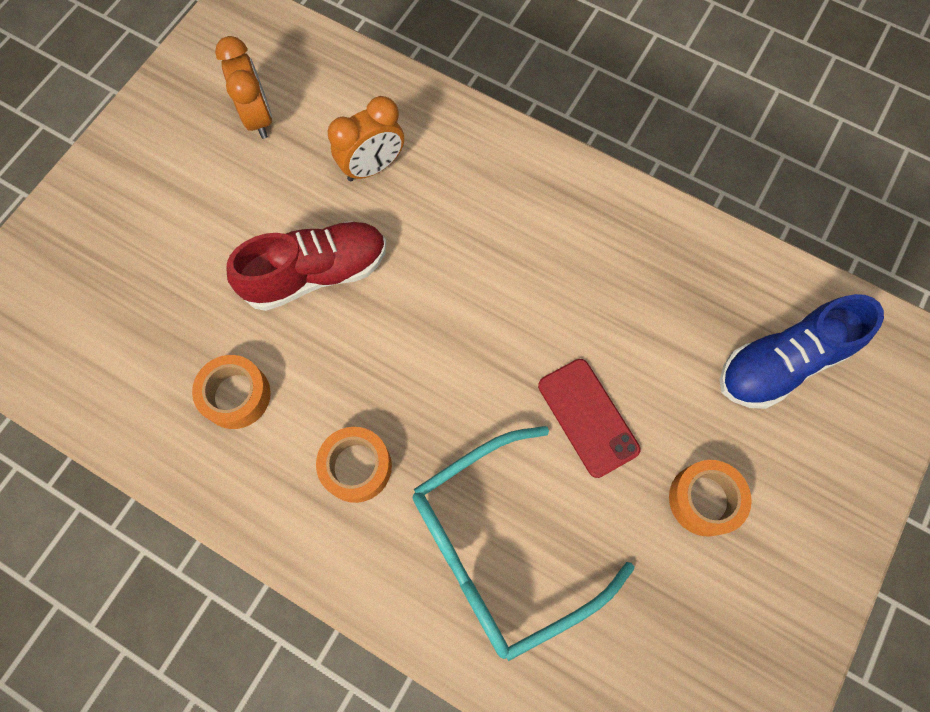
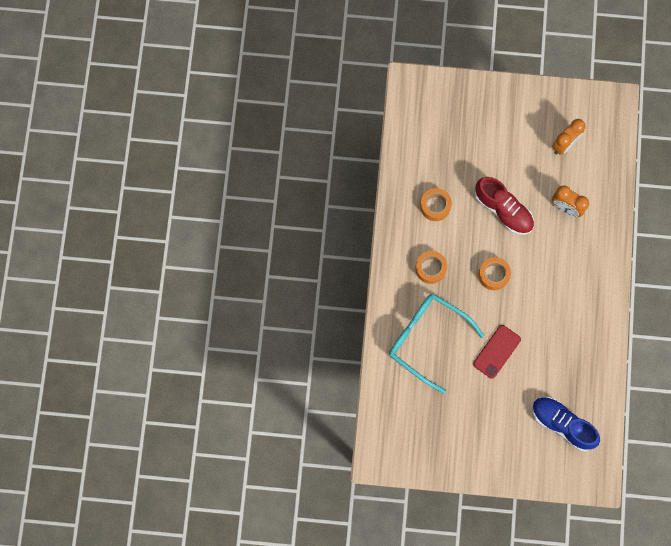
camera: 65 degrees right, 5 degrees up
orange tape [669,460,752,537] -> orange tape moved to [478,257,511,290]

